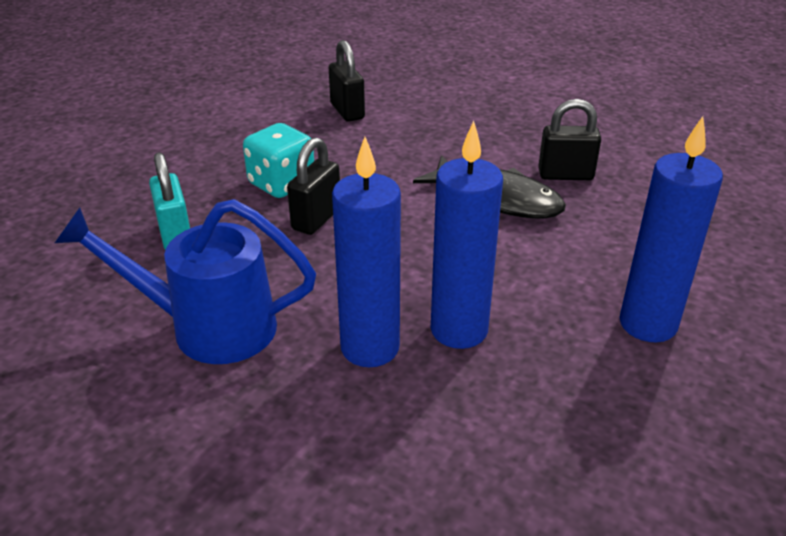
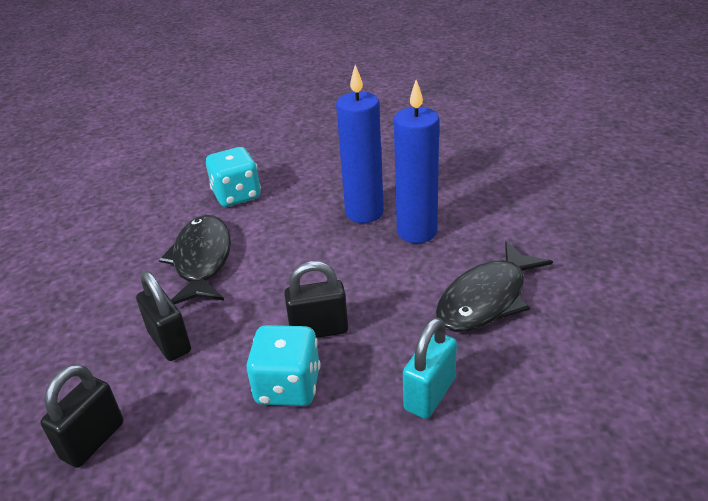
camera: 125 degrees left, 0 degrees up
blue watering can [55,199,316,364] -> black fish [436,241,553,332]
black padlock [538,99,601,180] -> black padlock moved to [136,271,191,361]
blue candle [619,116,723,342] -> none
none -> turquoise dice [206,147,261,207]

